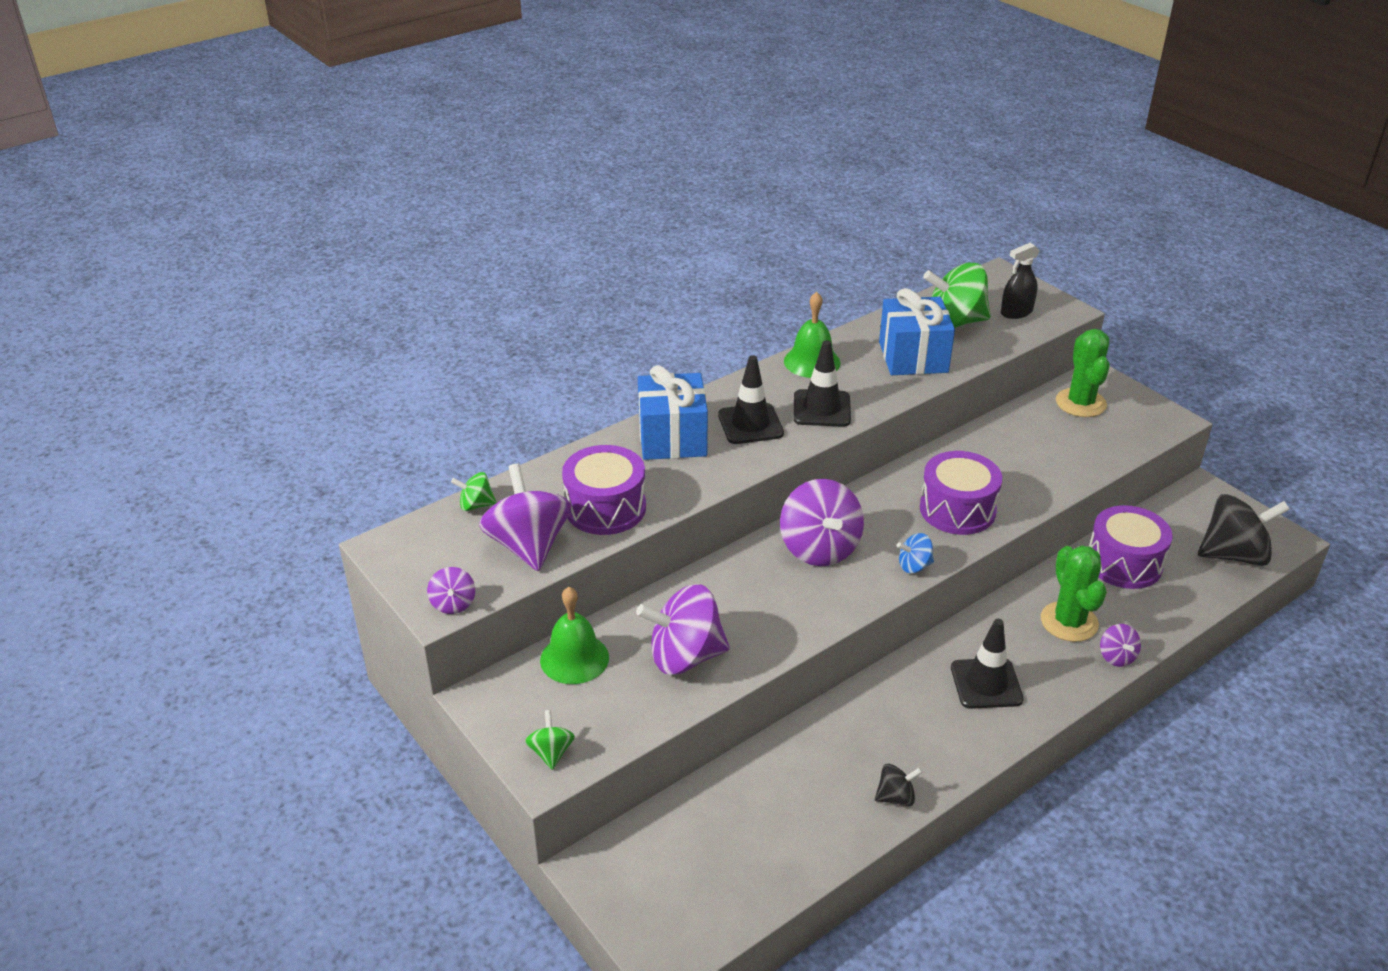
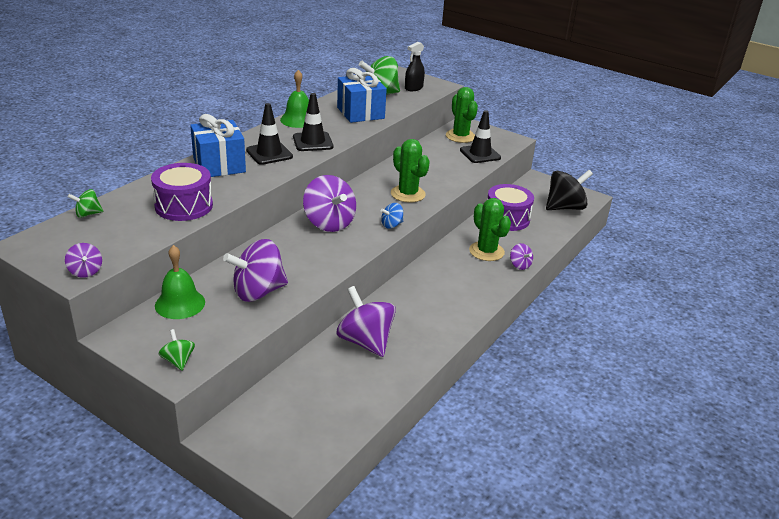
camera: 20 degrees left, 5 degrees down
purple spinning top [479,463,571,571] -> purple spinning top moved to [337,286,396,357]
black spinning top [875,764,922,806] -> none
purple drum [920,451,1002,535] -> green cactus [391,139,430,203]
black traffic cone [951,619,1024,709] -> black traffic cone moved to [460,110,501,163]

